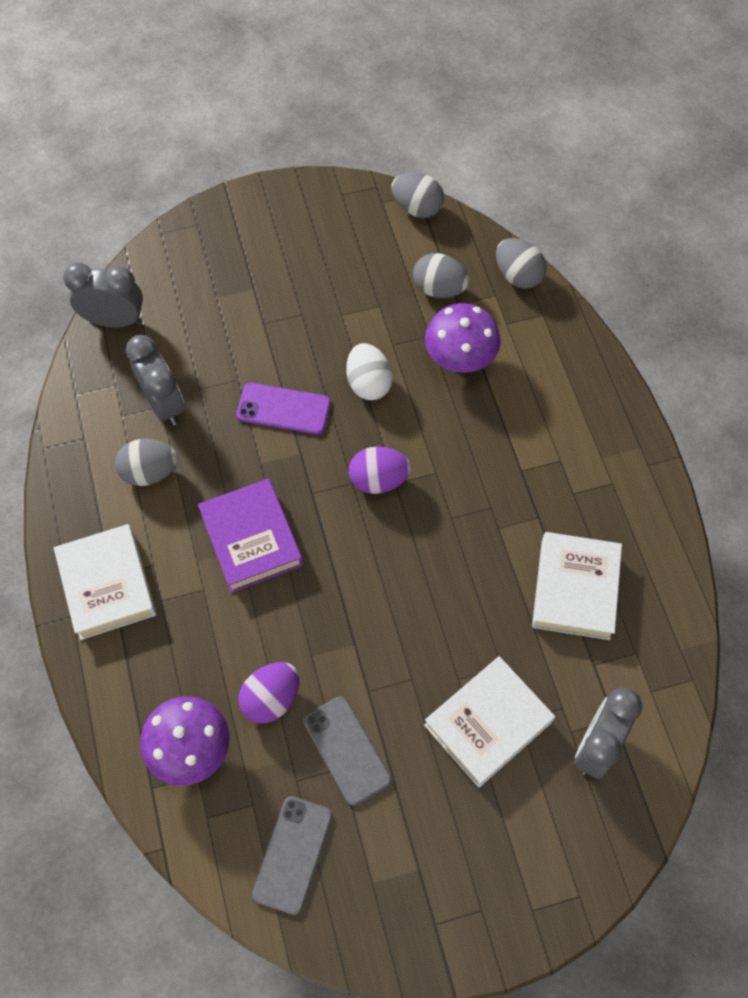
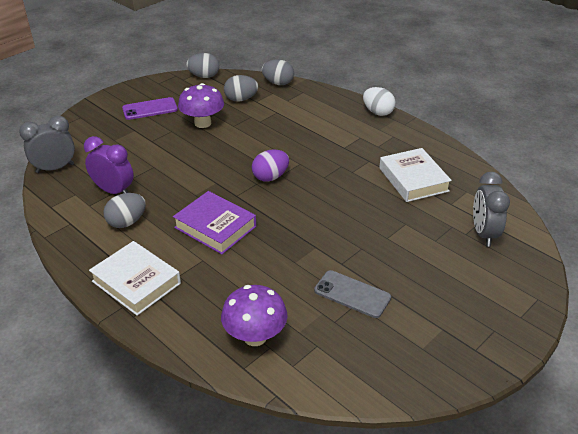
camera: 30 degrees left, 25 degrees down
grey clock [126,335,184,425] -> purple clock [84,136,134,194]
purple phone [236,383,331,435] -> purple phone moved to [122,97,178,120]
purple egg [238,662,299,723] -> none
grey phone [252,796,332,915] -> none
white egg [346,343,393,400] -> white egg moved to [363,87,396,116]
white book [424,656,555,788] -> none
purple mushroom [425,303,501,372] -> purple mushroom moved to [178,83,224,128]

